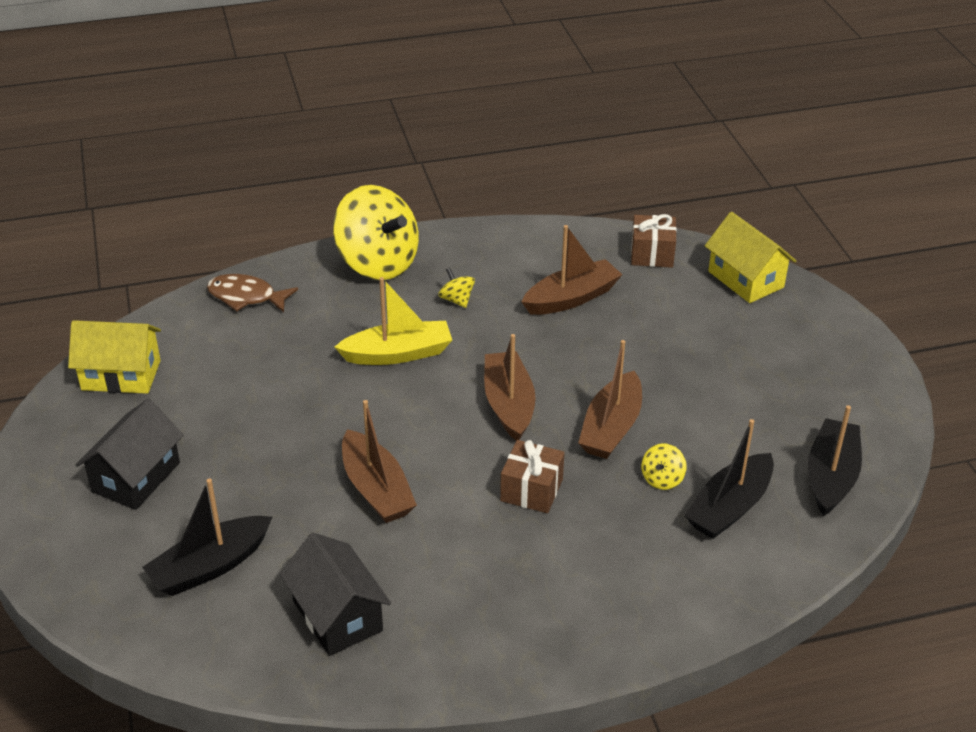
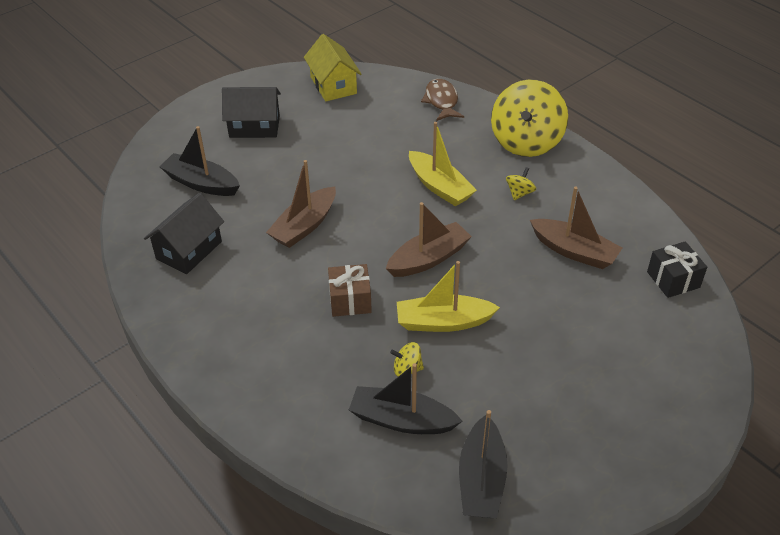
camera: 65 degrees right, 5 degrees up
brown boat [578,340,642,459] -> yellow boat [397,261,500,332]
brown gift [631,214,677,268] -> black gift [647,241,707,298]
yellow house [705,212,796,303] -> none
black boat [808,405,862,516] -> black boat turned 105 degrees clockwise [459,410,508,519]

